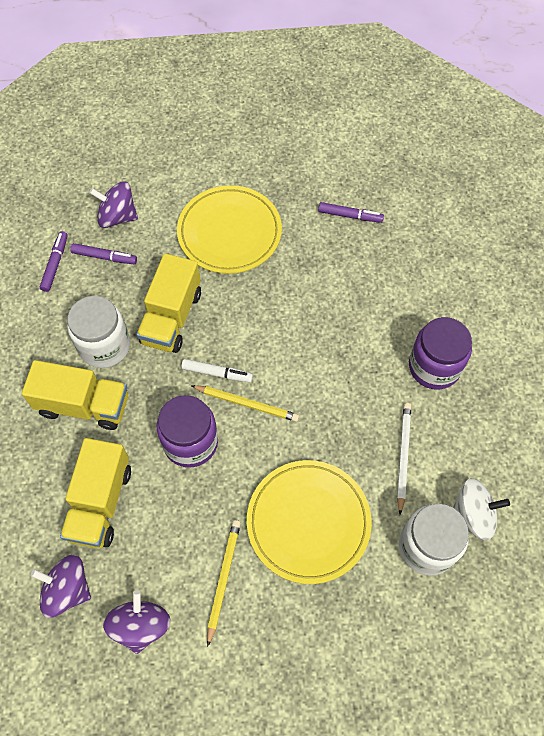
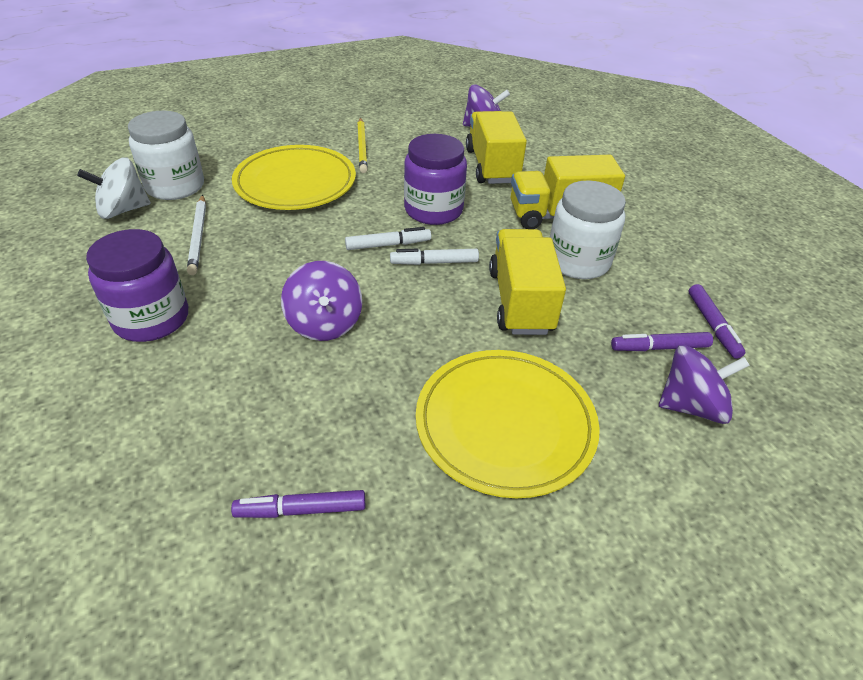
camera: 160 degrees right, 20 degrees down
purple spinning top [103,590,171,654] -> purple spinning top moved to [281,261,362,341]
yellow pencil [191,385,299,422] -> white marker [345,227,431,250]

